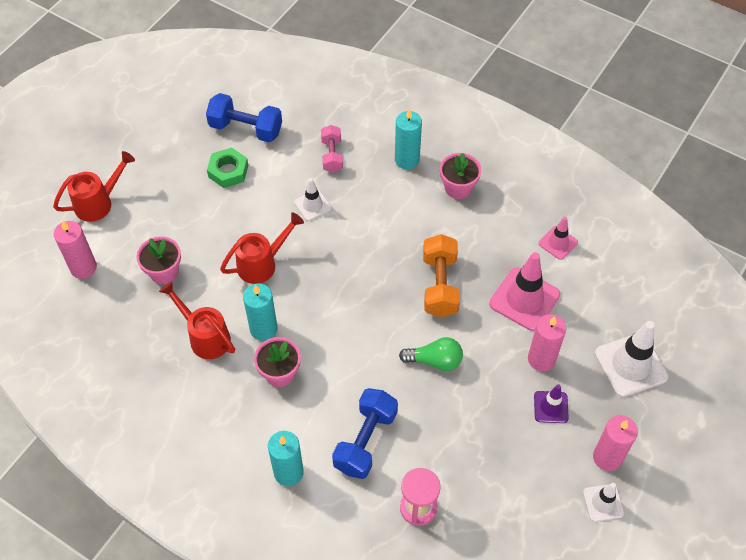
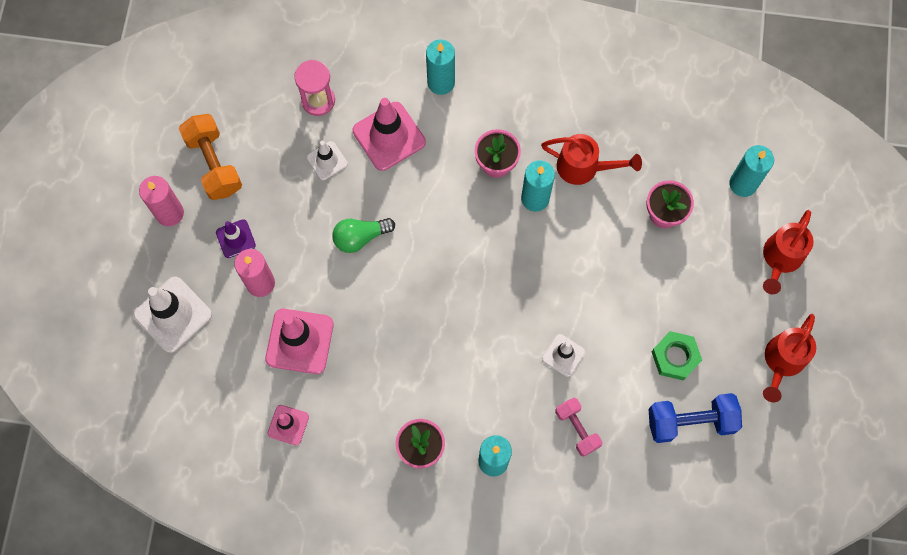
camera: 155 degrees right, 15 degrees up
pink candle [54,221,97,279] -> turquoise candle [729,145,774,197]
red watering can [220,212,304,284] -> red watering can moved to [763,314,816,402]
blue dumbbell [332,388,398,479] -> pink traffic cone [352,98,426,171]
orange dumbbell [423,234,460,317] -> orange dumbbell moved to [179,114,242,200]
white traffic cone [583,483,624,522] -> white traffic cone moved to [307,141,348,180]

